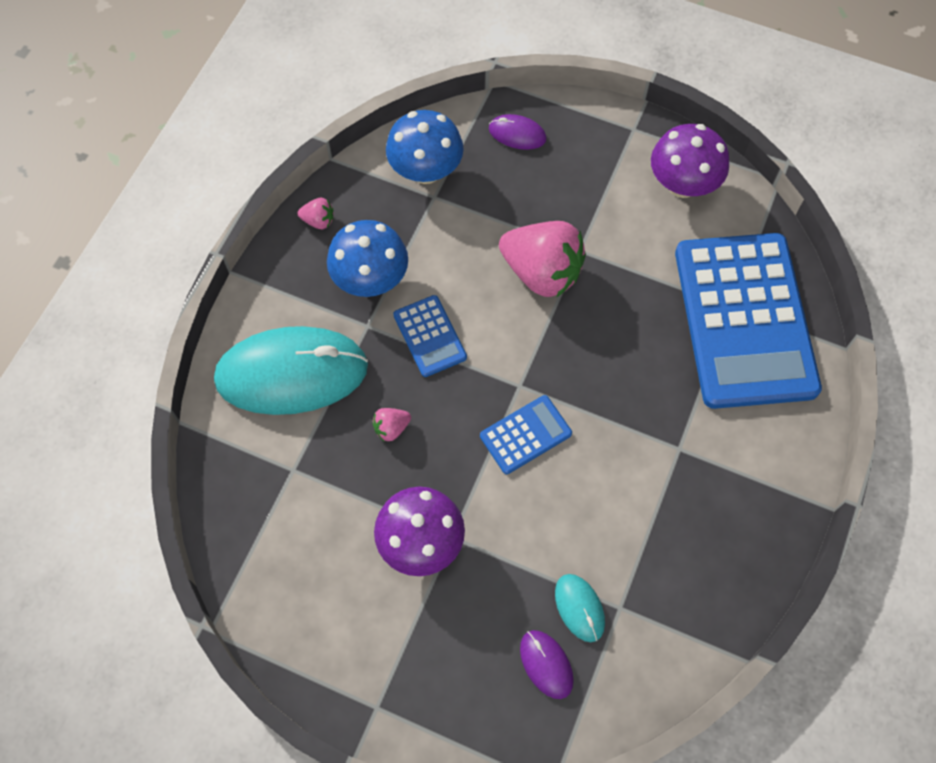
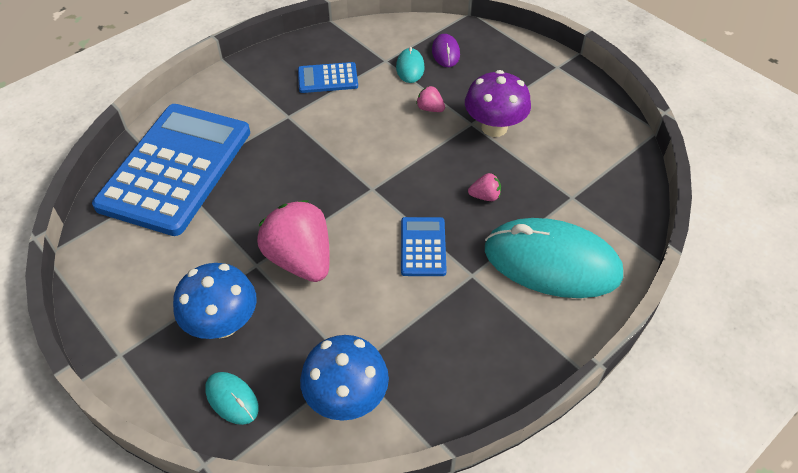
camera: 155 degrees left, 15 degrees down
pink strawberry [298,198,334,229] -> pink strawberry moved to [416,86,445,112]
blue mushroom [327,220,408,297] -> blue mushroom moved to [173,263,257,339]
blue calculator [480,395,572,474] -> blue calculator moved to [298,62,358,93]
purple mouse [489,114,547,150] -> turquoise mouse [205,372,259,425]
purple mushroom [651,124,729,198] -> none

